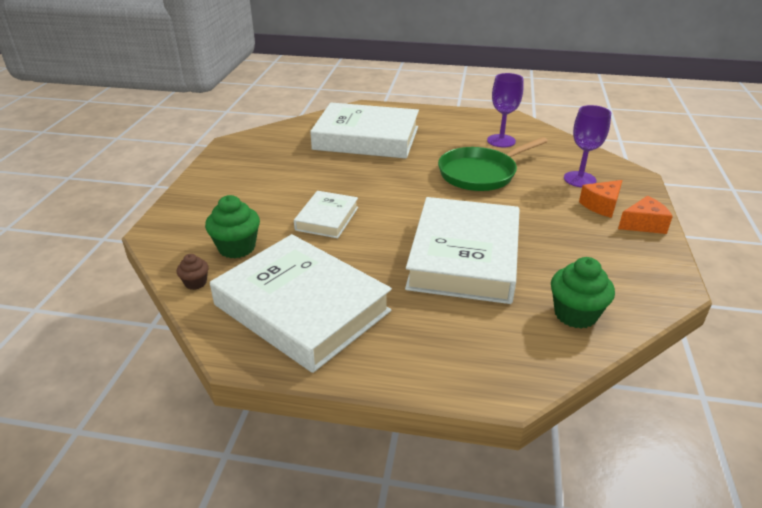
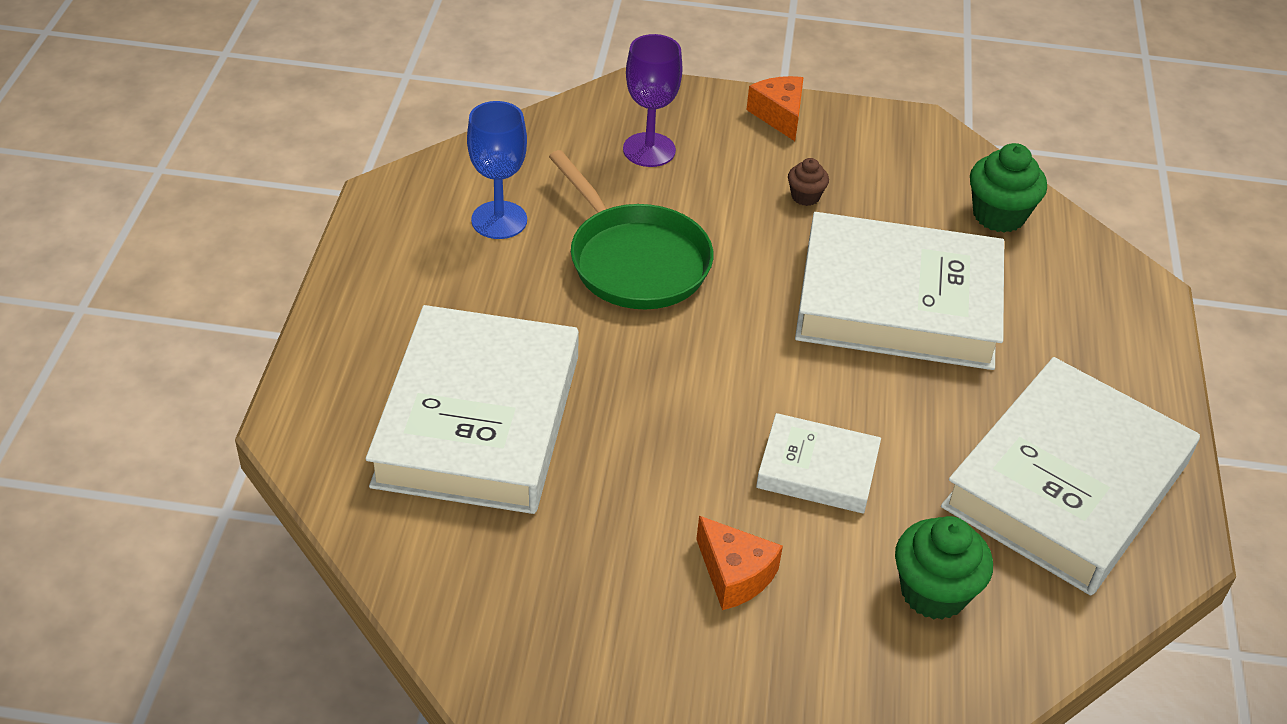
camera: 95 degrees left, 10 degrees up
brown cupcake [177,254,209,290] -> brown cupcake moved to [788,158,829,206]
purple goblet [487,73,524,147] -> blue goblet [467,101,527,239]
orange cheese [579,180,622,218] -> orange cheese moved to [696,516,783,610]

